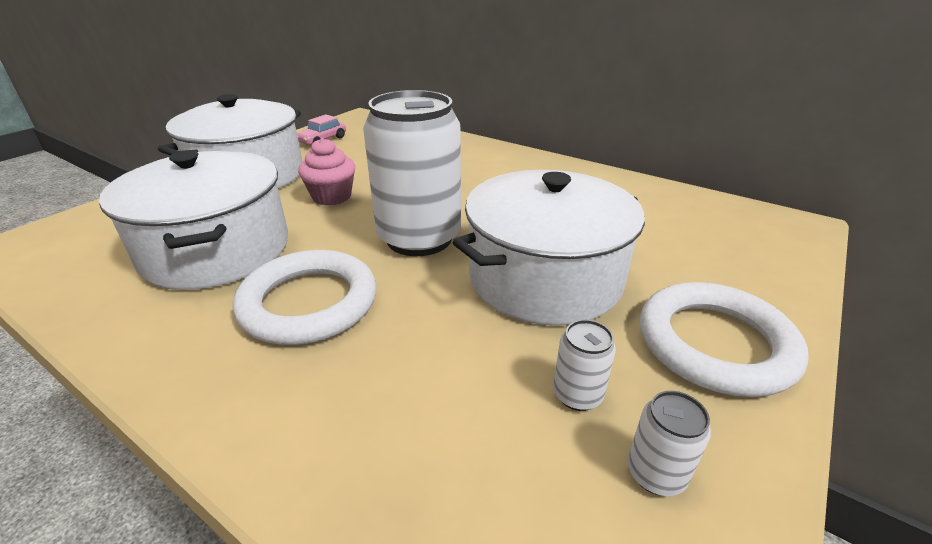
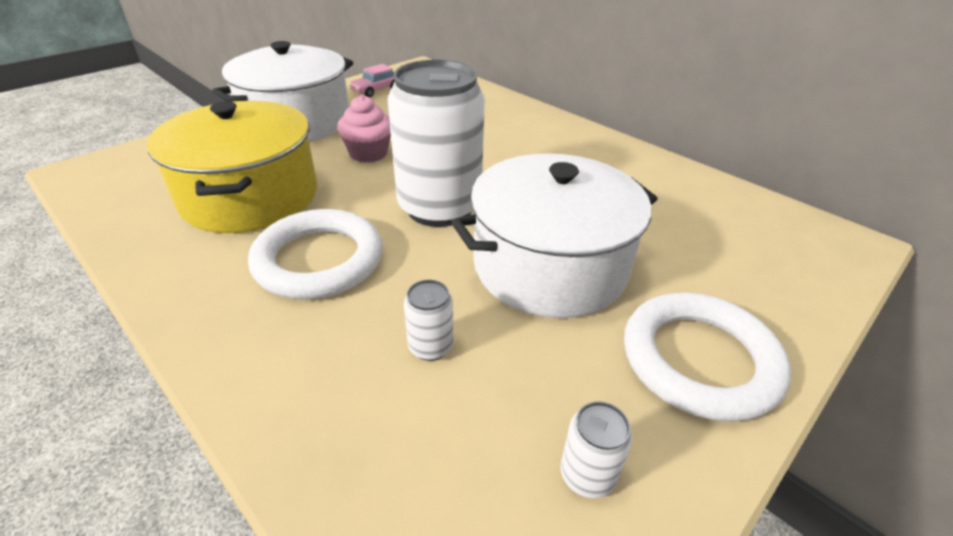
camera: 10 degrees right, 5 degrees up
white pot [99,150,288,290] -> yellow pot [147,101,317,233]
white can [553,320,616,411] -> white can moved to [404,280,454,361]

